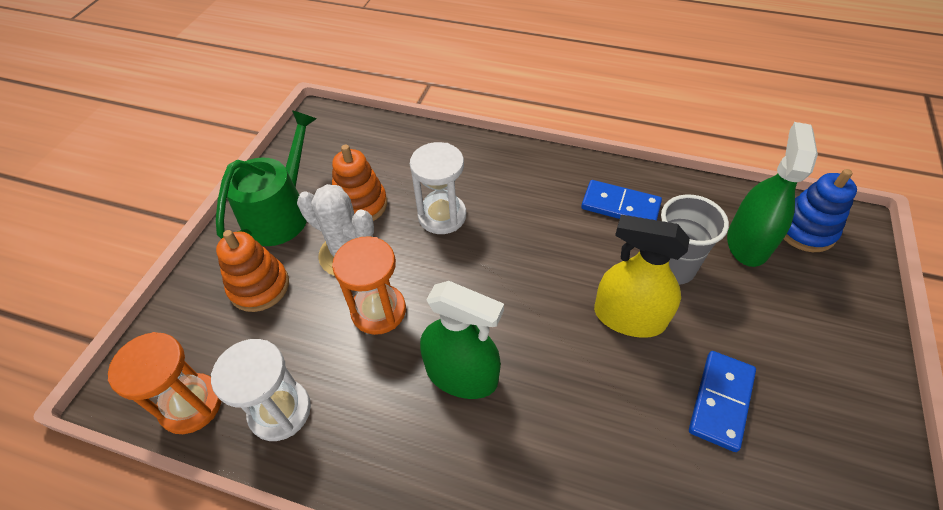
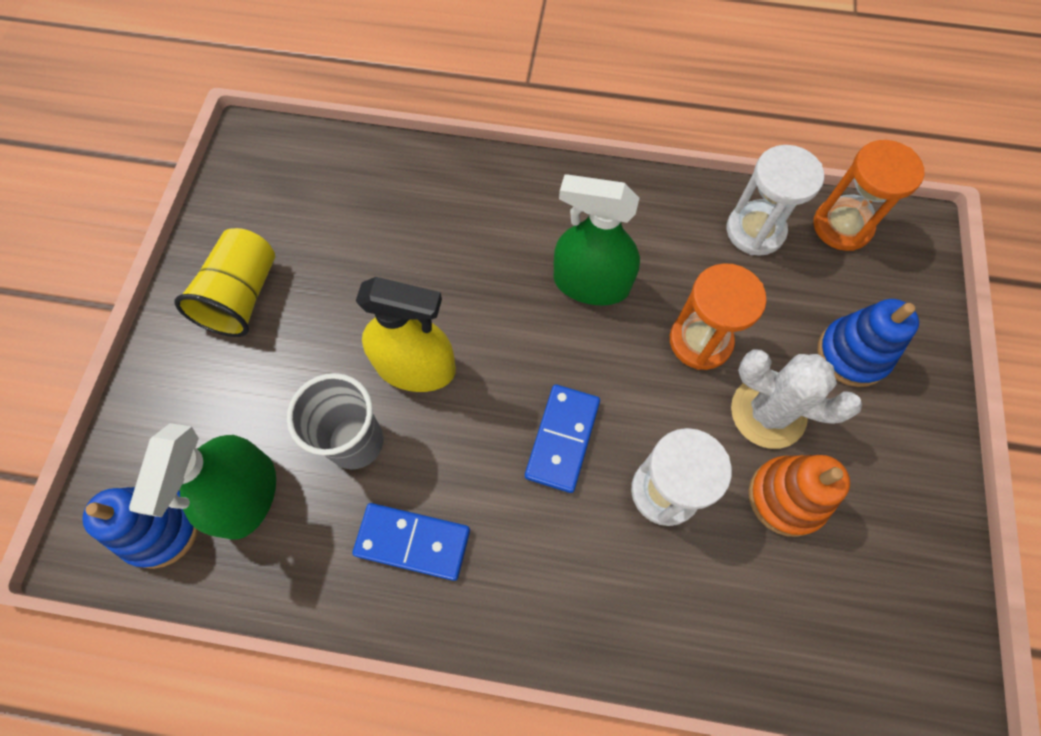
camera: 170 degrees right, 15 degrees up
green watering can [216,110,316,246] -> none
orange stacking toy [216,230,289,312] -> blue stacking toy [818,299,919,387]
blue domino [689,351,756,452] -> blue domino moved to [525,385,600,493]
none -> yellow cup [174,228,275,337]

